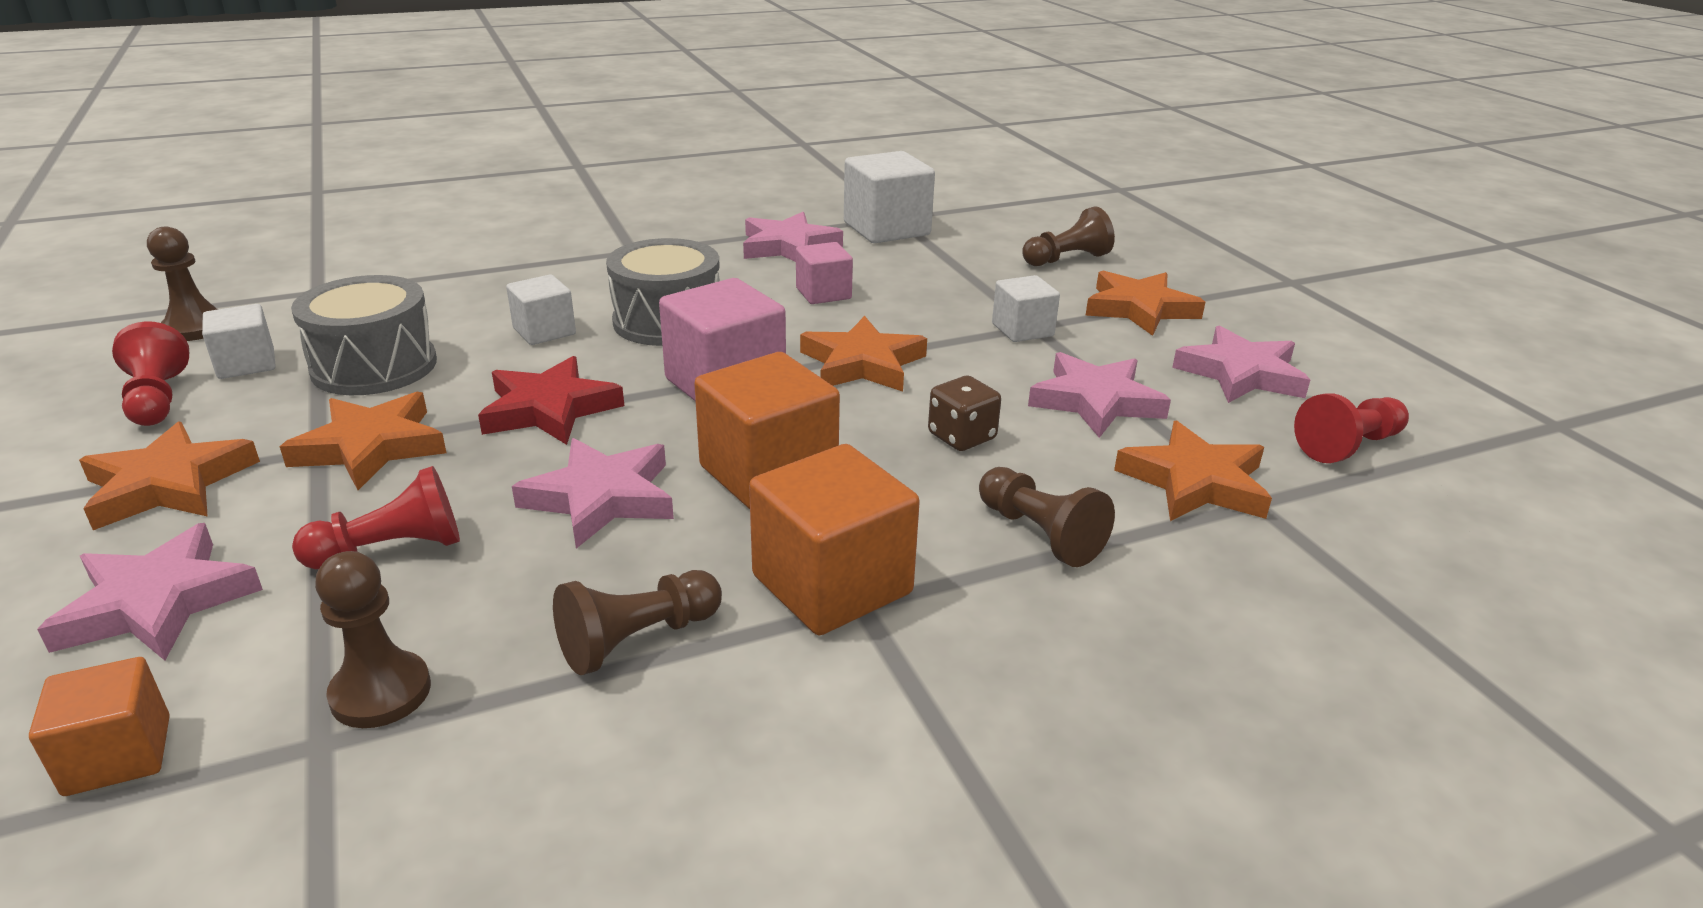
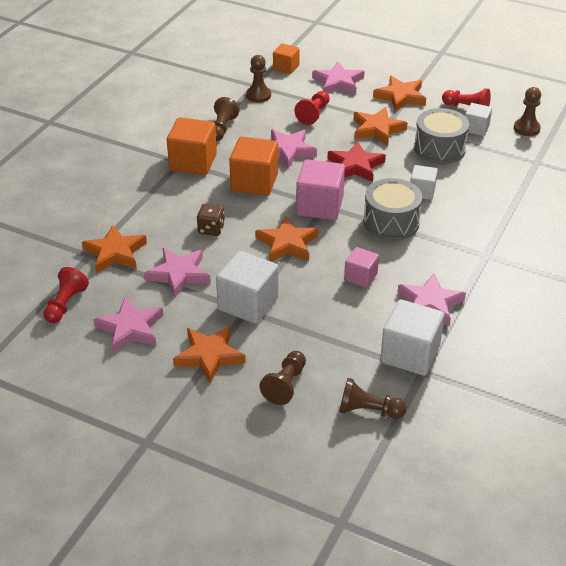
camera: 140 degrees right, 10 degrees up
brown pawn [979,467,1115,567] -> brown pawn moved to [339,378,406,419]
white cube [992,275,1060,342] -> white cube [216,251,279,324], size x1.72

